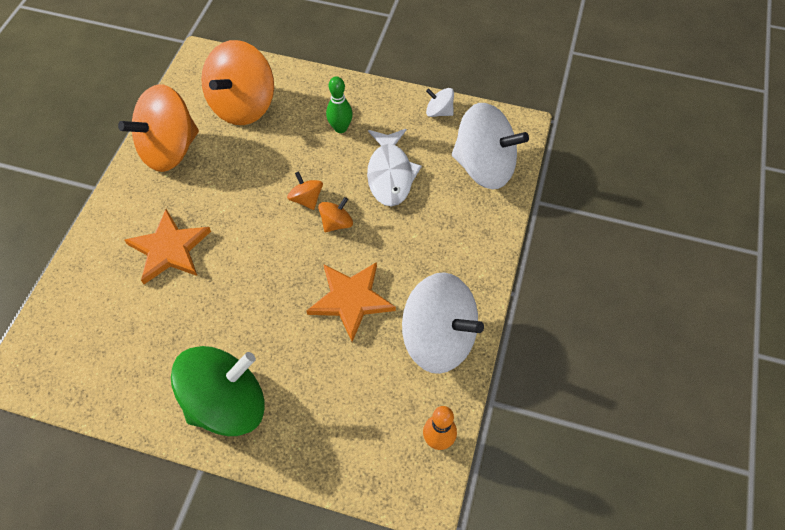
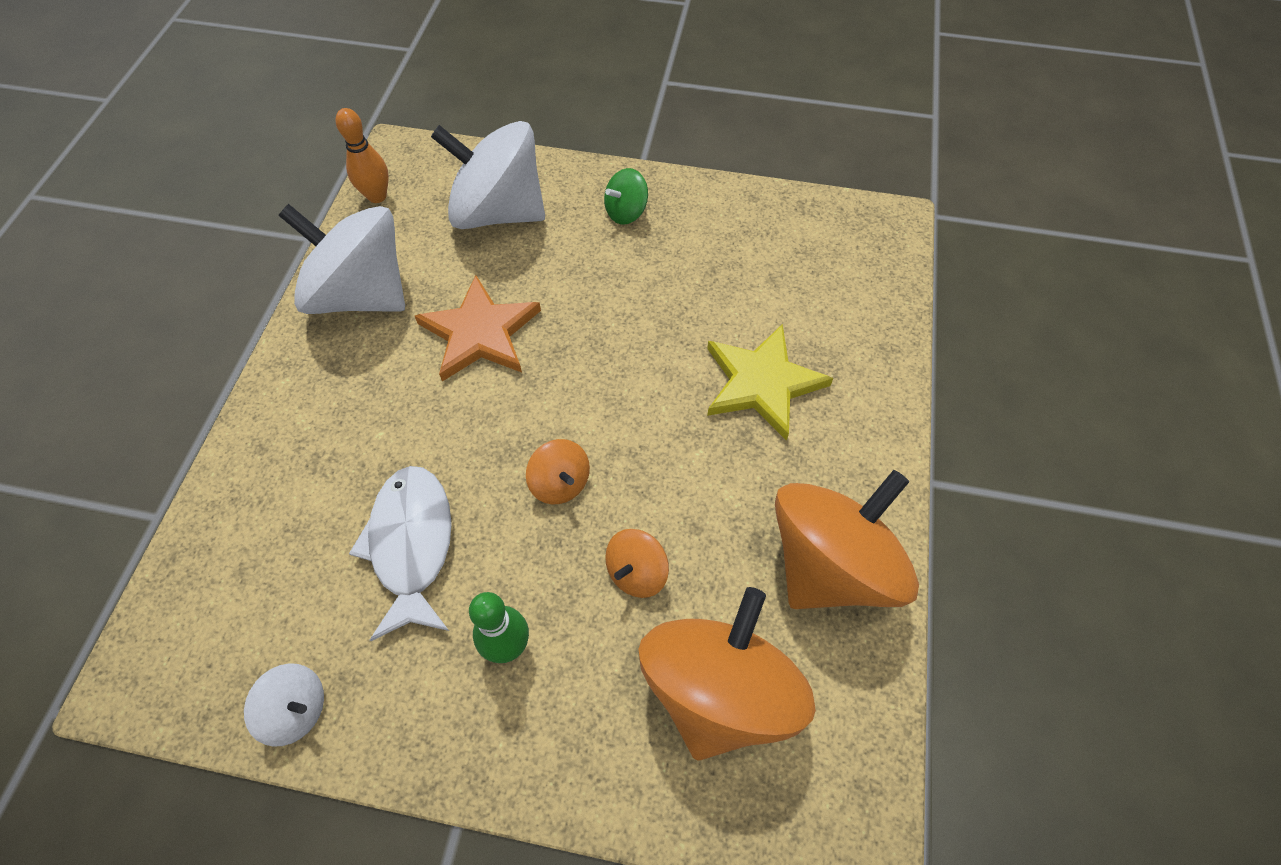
camera: 175 degrees right, 0 degrees up
orange star [124,209,211,284] -> yellow star [707,324,833,441]
green spinning top [171,346,265,436] -> green spinning top [604,168,648,225], size x0.44
orange spinning top [318,197,353,232] -> orange spinning top moved to [605,529,669,598]
white spinning top [452,103,529,190] -> white spinning top moved to [431,121,545,229]

